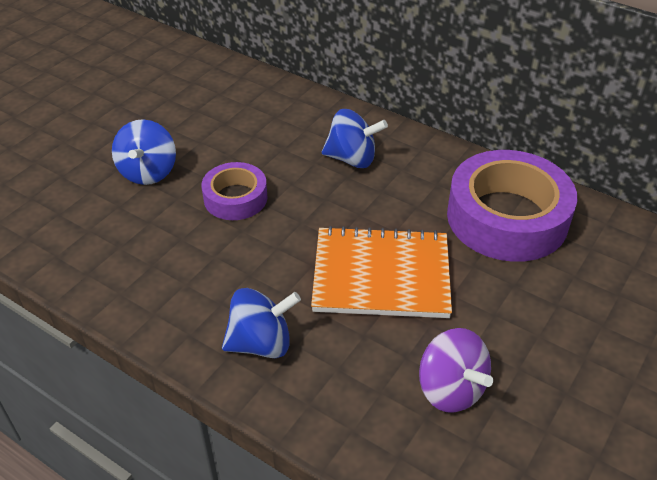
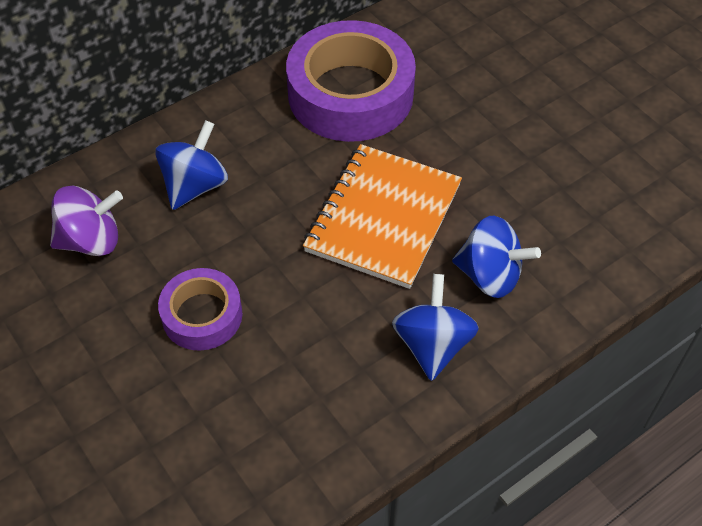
camera: 70 degrees left, 10 degrees up
blue spinning top [112,119,176,185] -> blue spinning top moved to [452,216,541,298]
purple spinning top [419,328,493,413] -> purple spinning top moved to [50,186,123,256]

